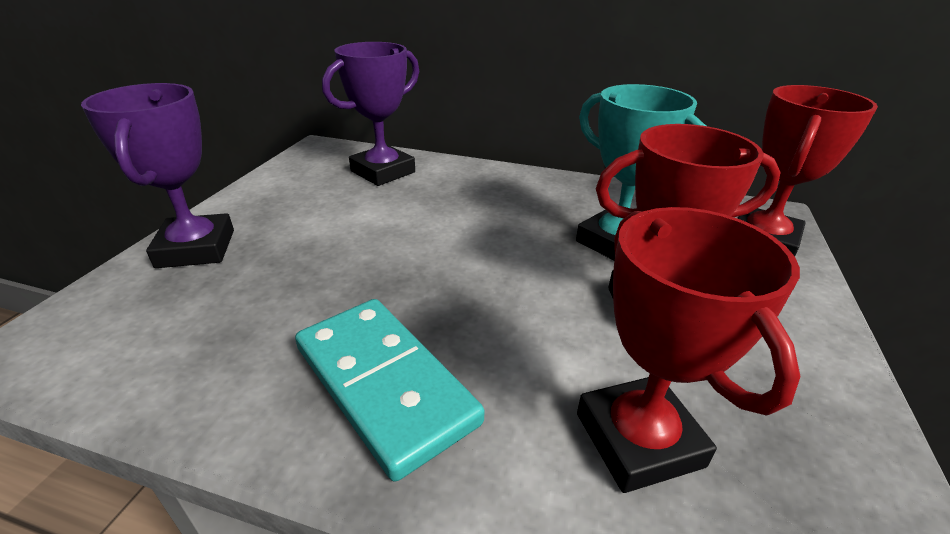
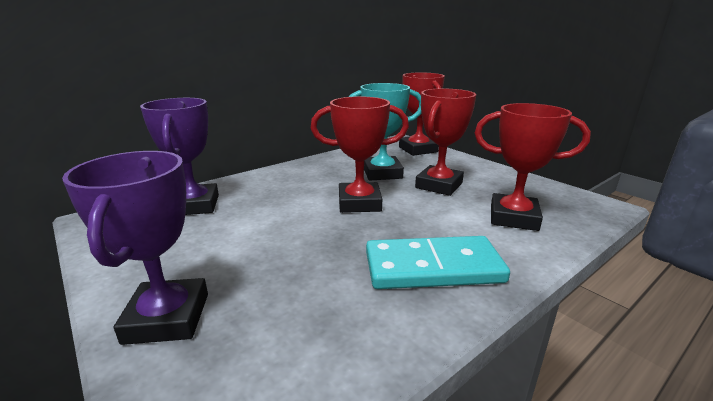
camera: 55 degrees left, 10 degrees down
purple trophy [81,83,234,268] -> purple trophy turned 60 degrees clockwise [62,151,208,345]
none -> red trophy [311,96,409,213]

